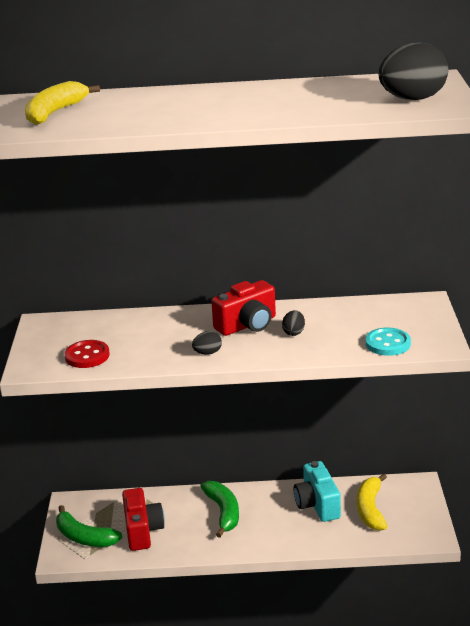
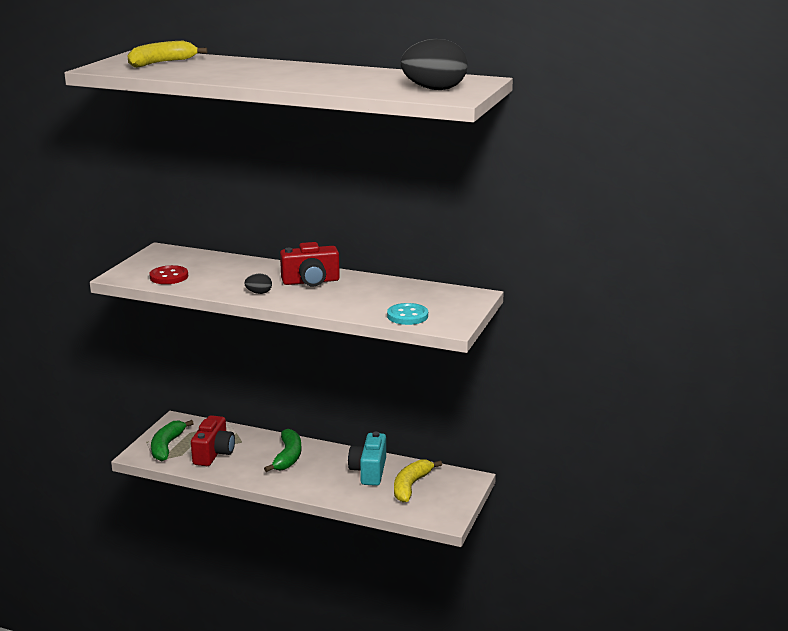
camera: 20 degrees right, 5 degrees down
green banana [56,505,122,547] -> green banana turned 45 degrees clockwise [151,420,194,461]
black egg [282,310,305,336] -> none

